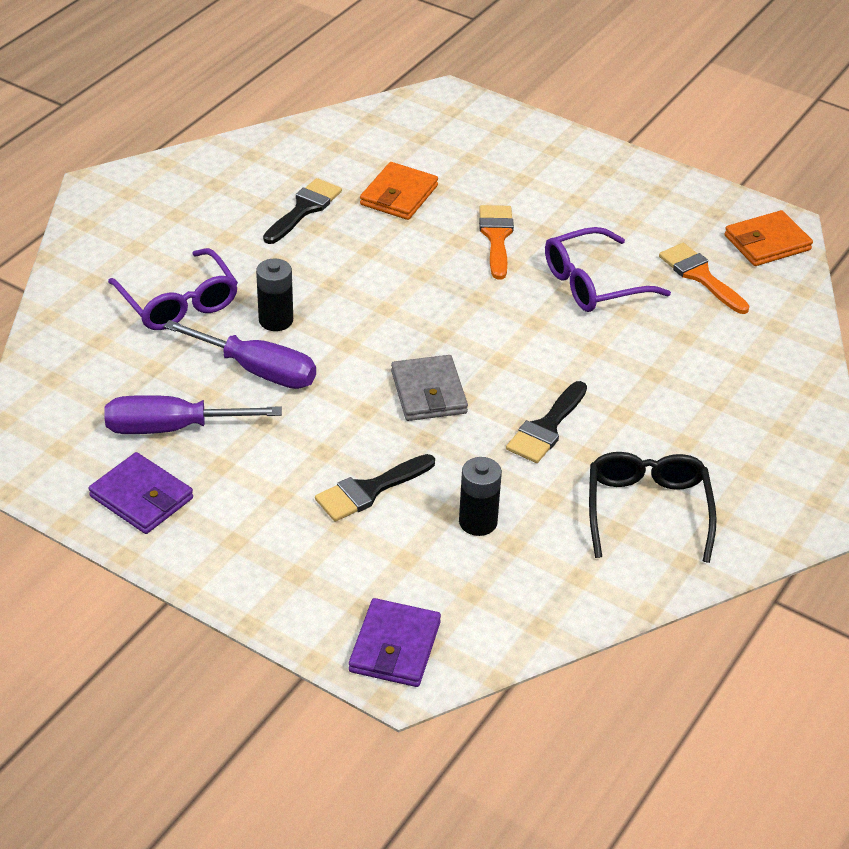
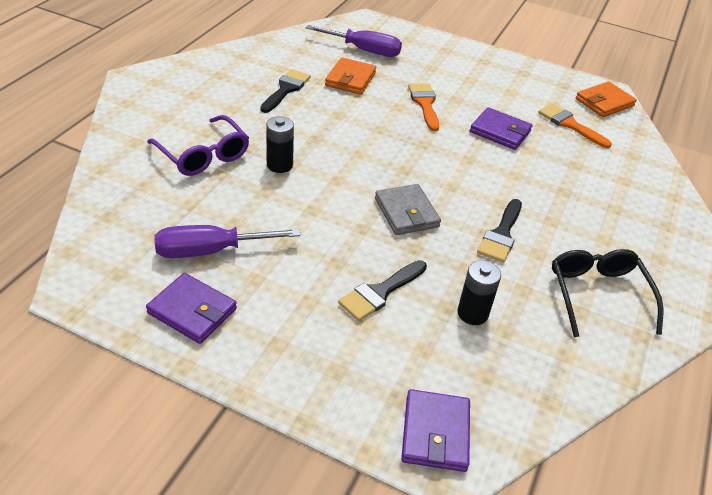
camera: 10 degrees left, 0 degrees up
purple screwdriver [163,320,316,389] -> purple screwdriver moved to [306,25,402,57]
purple glasses [545,227,671,312] -> purple wallet [470,107,533,150]

